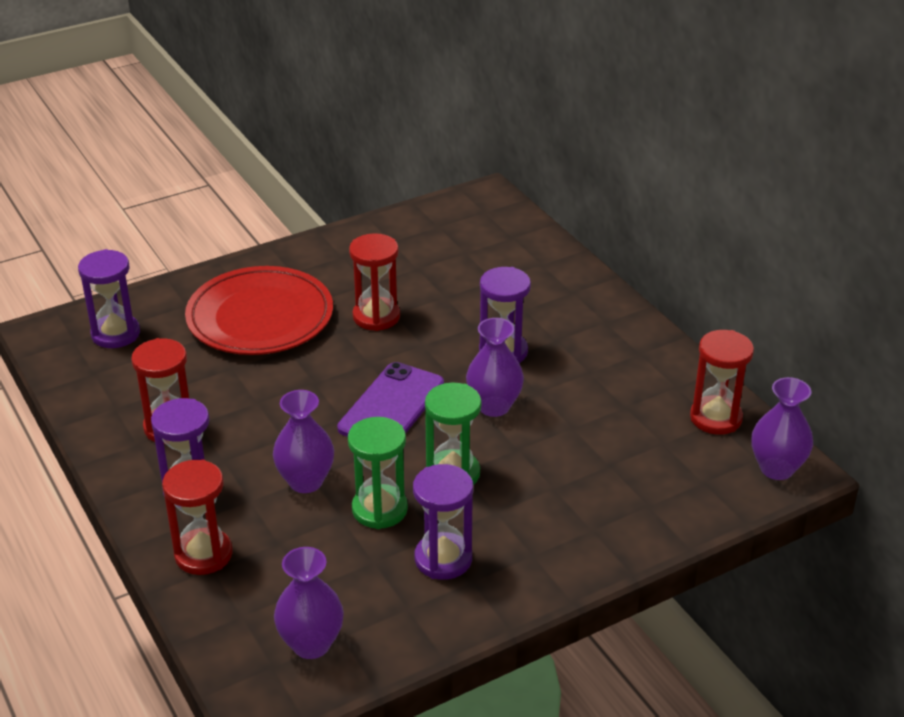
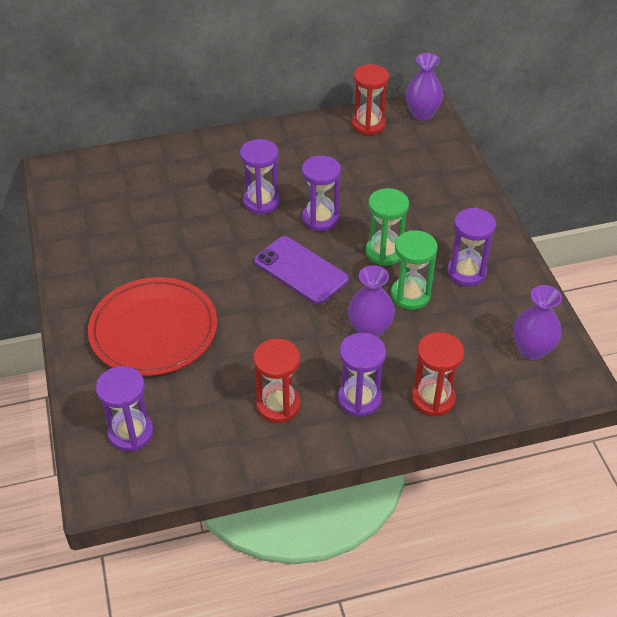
camera: 75 degrees left, 10 degrees up
red hourglass [349,233,400,331] -> none
purple vase [466,318,524,417] -> purple hourglass [302,155,341,231]

